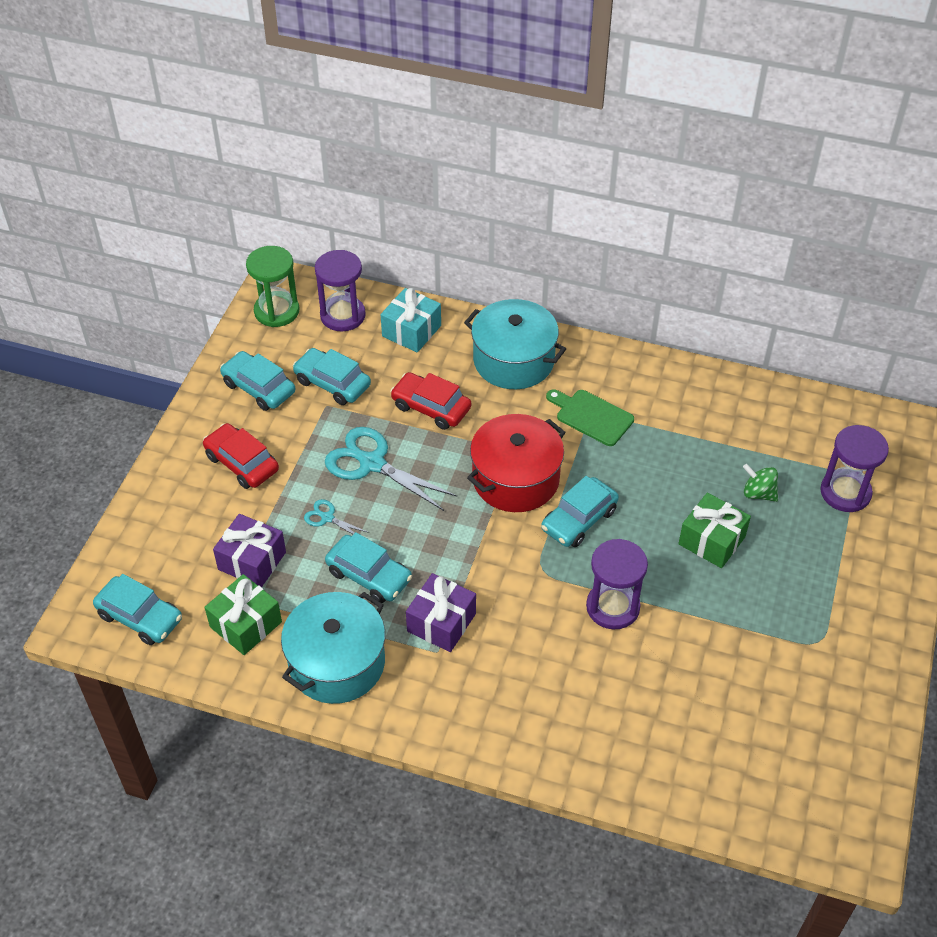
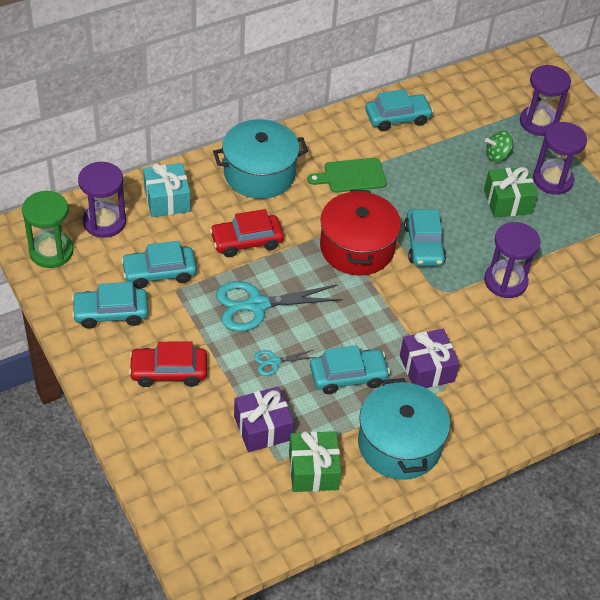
camera: 50 degrees left, 0 degrees up
turquoise car [93,574,182,645] -> turquoise car moved to [365,89,433,131]
none -> purple hourglass [533,122,587,195]

